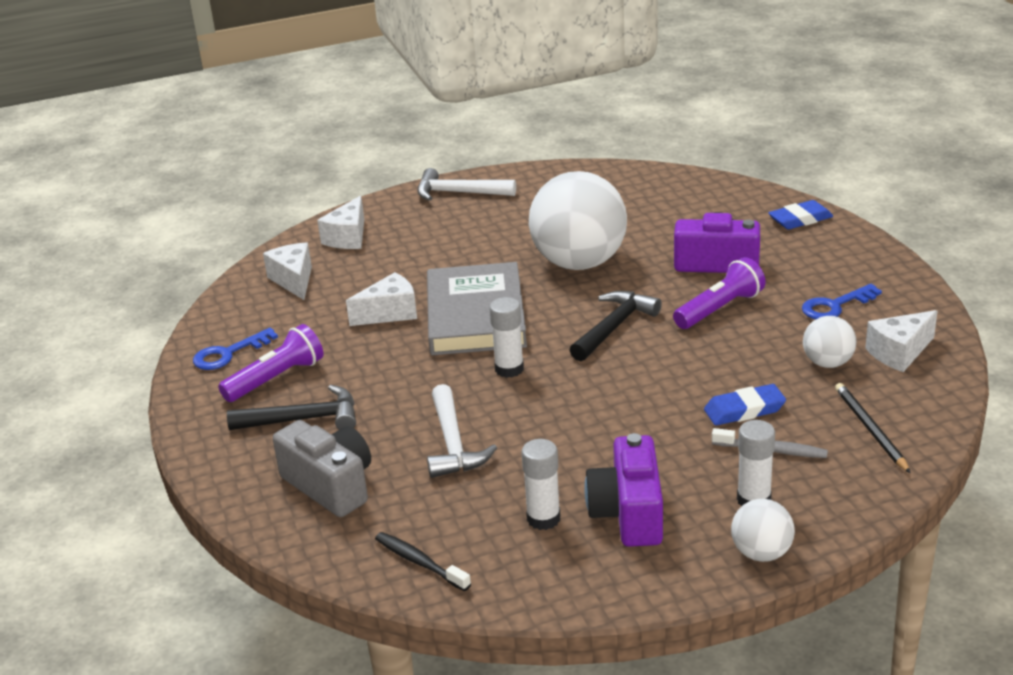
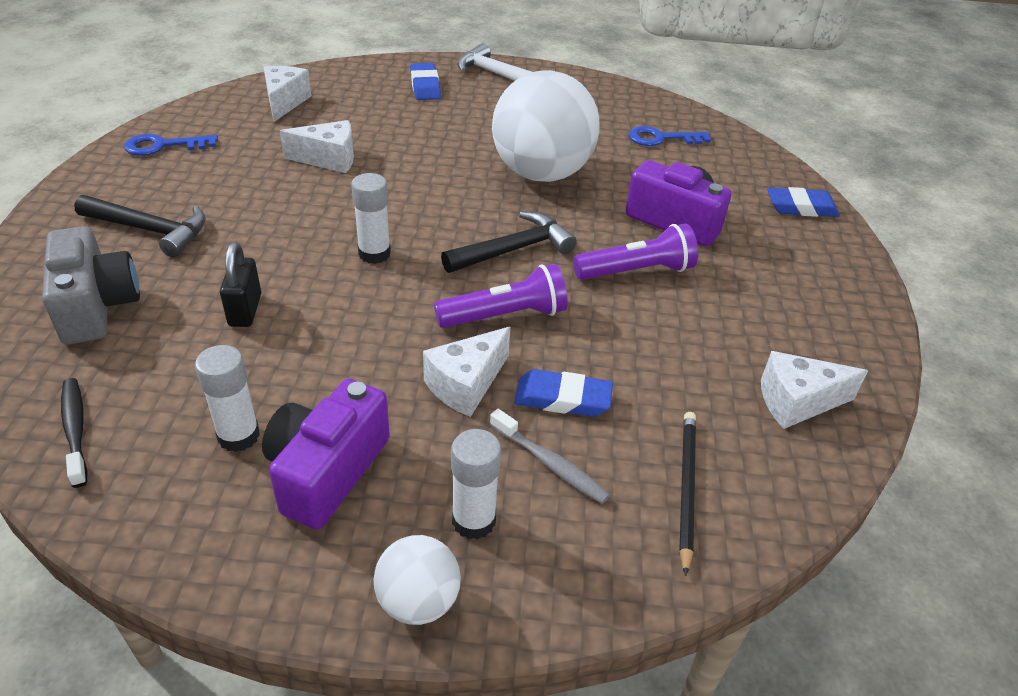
camera: 20 degrees right, 10 degrees up
purple flashlight [218,324,323,402] -> purple flashlight moved to [434,264,568,328]
white cheese [317,195,364,249] -> white cheese moved to [423,327,510,417]
grey book [427,262,527,355] -> none
white hammer [427,384,497,478] -> black padlock [220,242,261,327]
blue key [802,284,882,319] -> blue key moved to [629,126,711,146]
white ball [803,316,856,368] -> none
none -> blue eraser [410,63,441,100]

